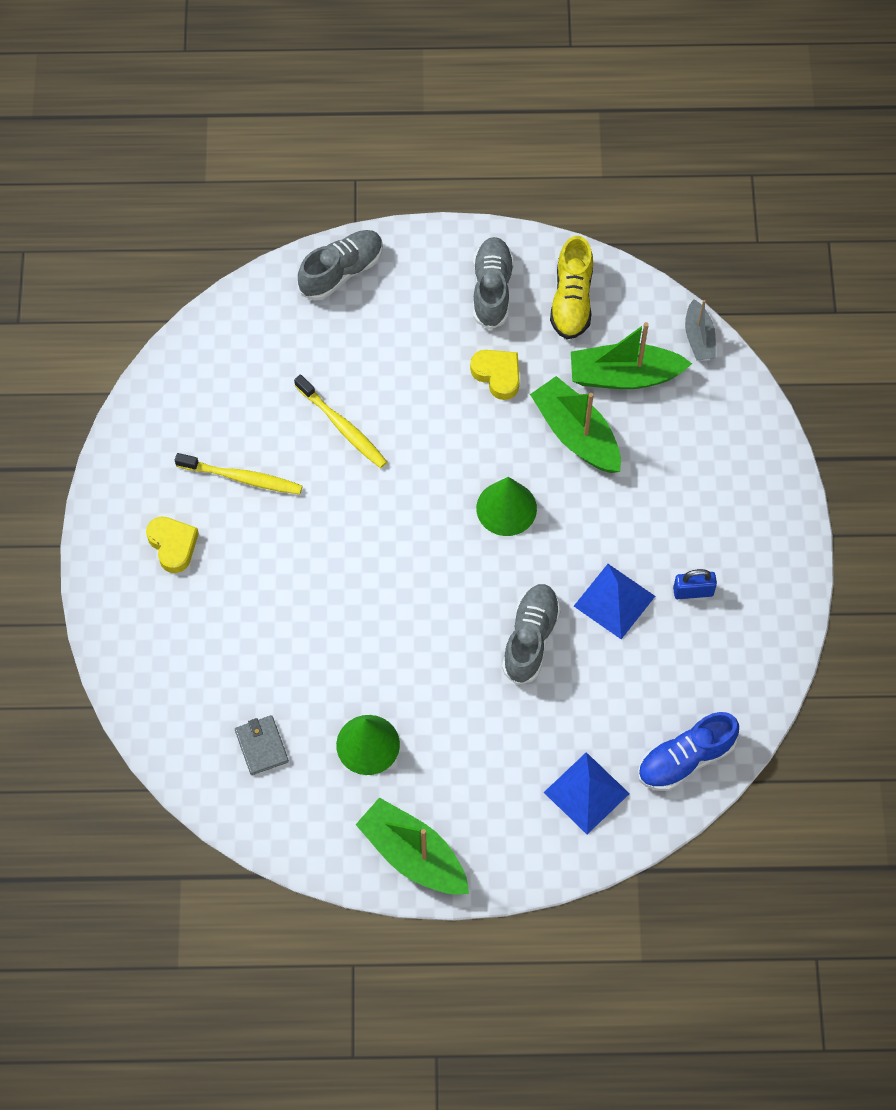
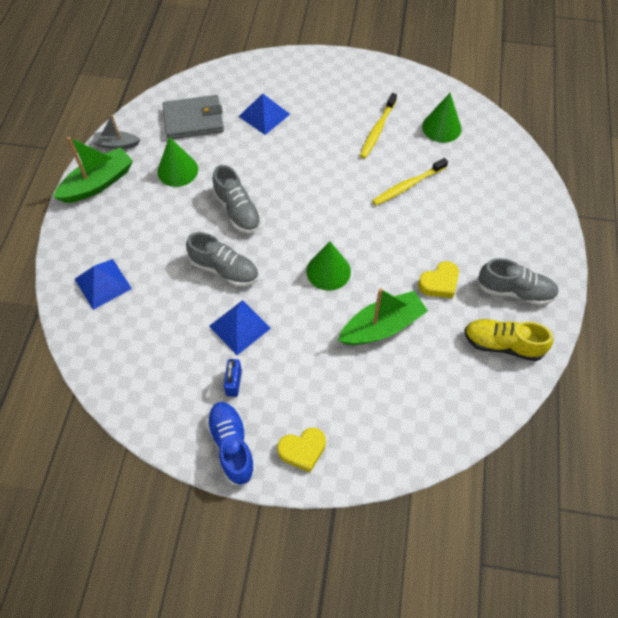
camera: 100 degrees right, 5 degrees down
yellow heart [146,517,199,573] -> yellow heart moved to [277,428,326,472]
grey wallet [235,715,289,775] -> grey wallet [163,95,224,139], size x1.78
grey shoe [298,230,383,300] -> grey shoe moved to [213,165,261,233]
green boat [571,322,692,389] -> none
blue shoe [638,712,739,791] -> blue shoe moved to [206,402,256,486]
grey boat [685,299,716,361] -> grey boat moved to [92,115,140,149]
none -> blue pyramid [238,93,290,135]
none -> green cone [422,93,462,143]

